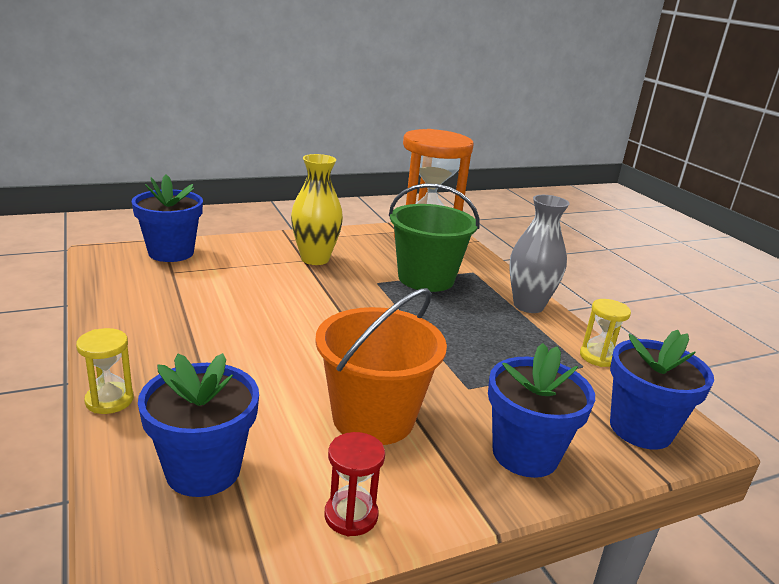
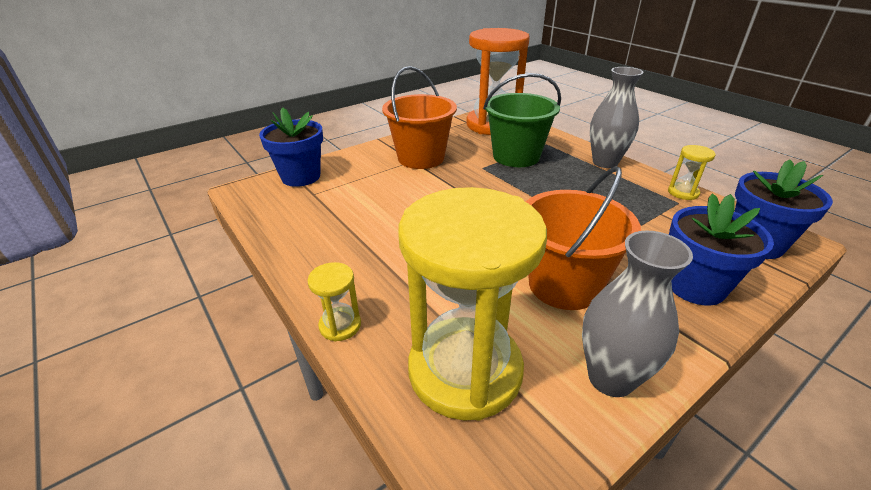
camera: 10 degrees left, 10 degrees up
blue flower pot [138,353,259,497] -> yellow hourglass [398,187,547,421]
yellow vase [291,154,343,265] -> orange bucket [382,66,457,169]
red hourglass [324,432,385,536] -> grey vase [582,231,693,397]

